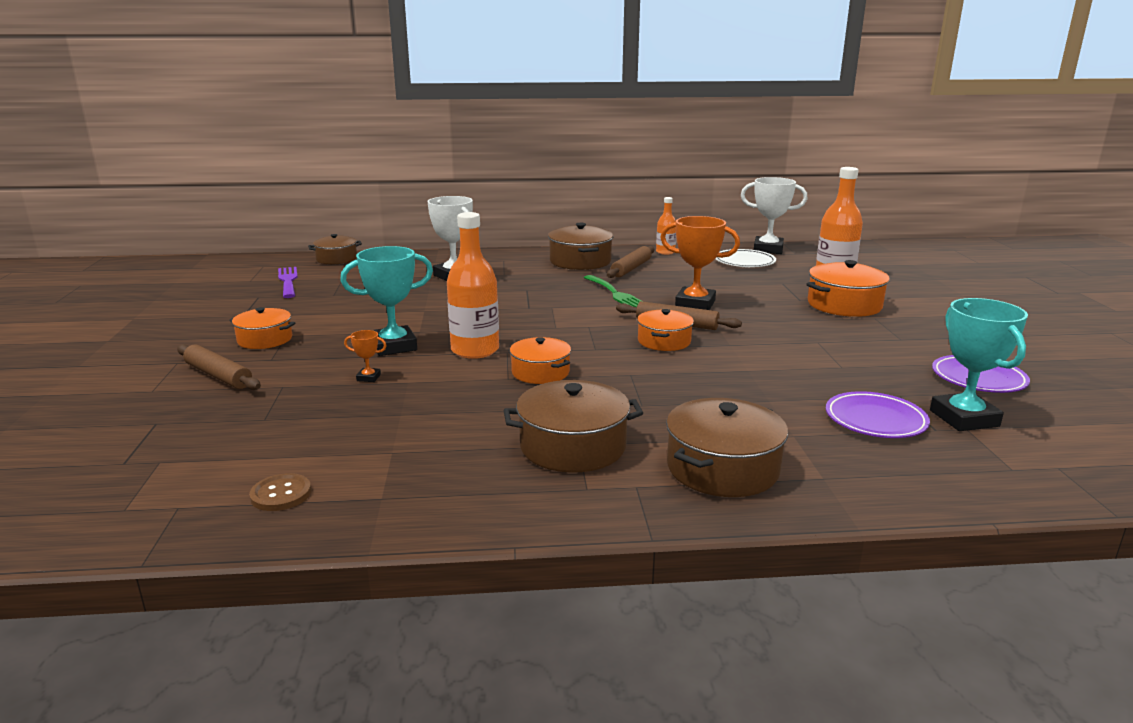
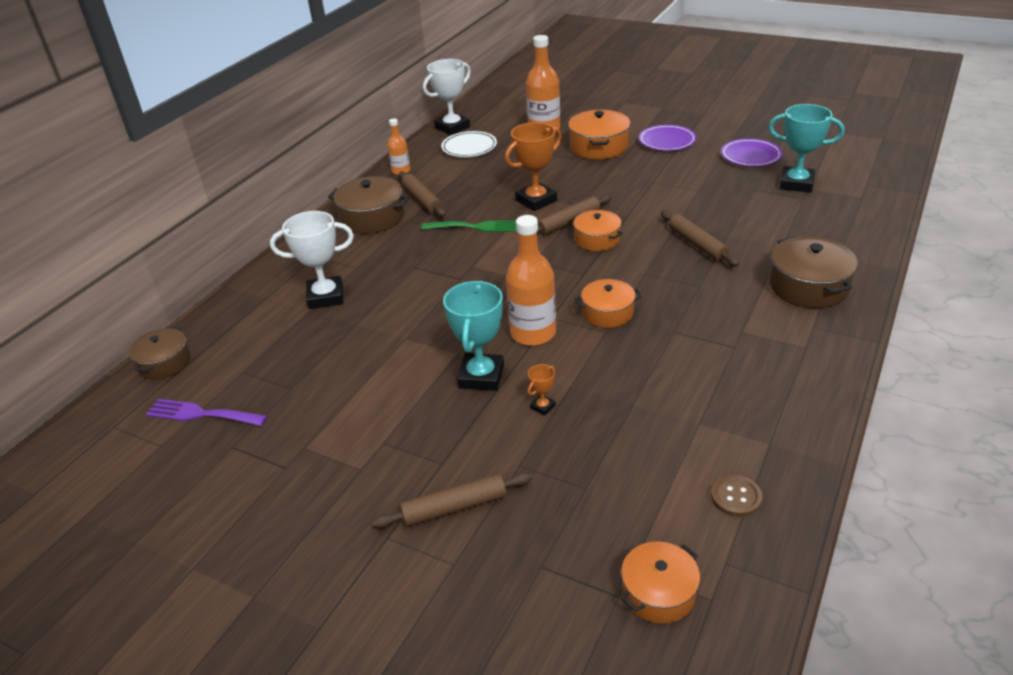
camera: 55 degrees left, 15 degrees up
orange pot [229,307,295,349] -> orange pot moved to [621,541,700,624]
brown pot [504,380,643,473] -> none
purple plate [826,391,930,438] -> purple plate moved to [639,125,697,151]
none -> brown rolling pin [661,211,740,266]

